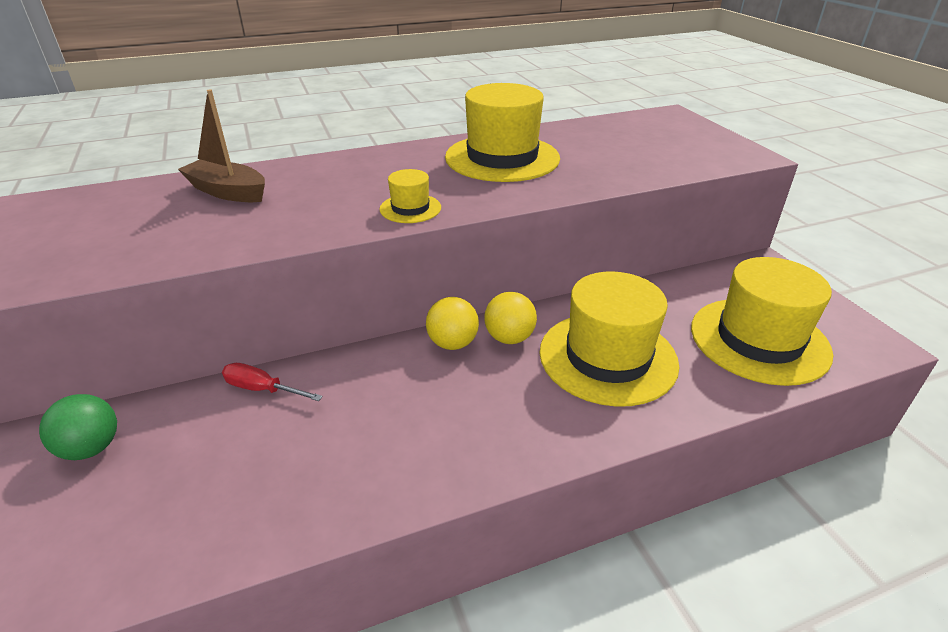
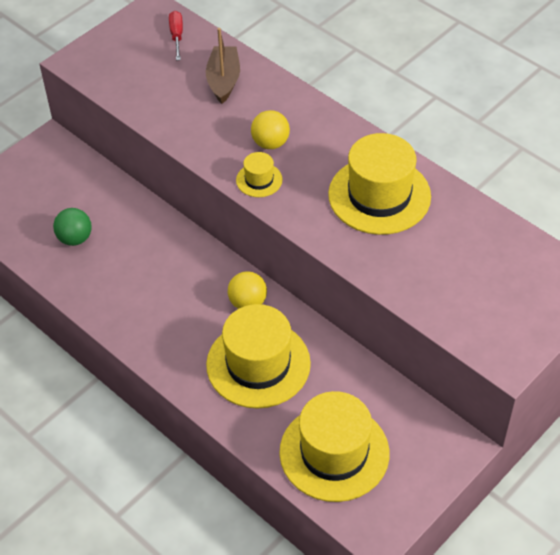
camera: 65 degrees right, 15 degrees up
green ball [39,394,117,460] -> green ball moved to [53,208,92,246]
red screwdriver [222,363,323,401] -> red screwdriver moved to [169,11,183,60]
yellow ball [426,297,479,350] -> yellow ball moved to [251,110,290,149]

